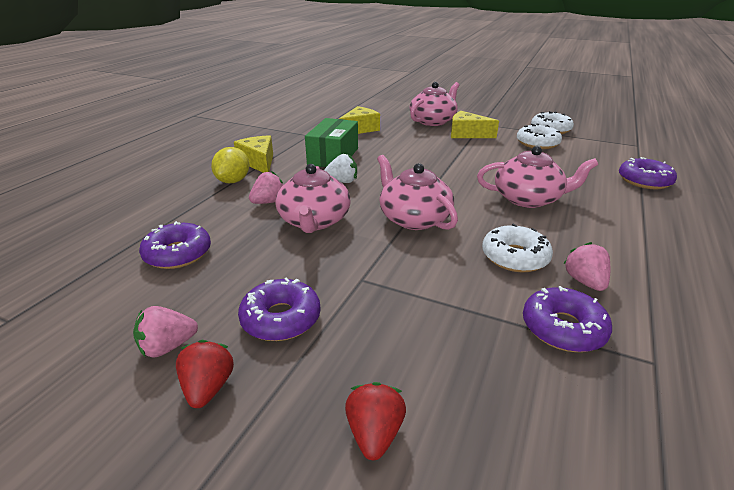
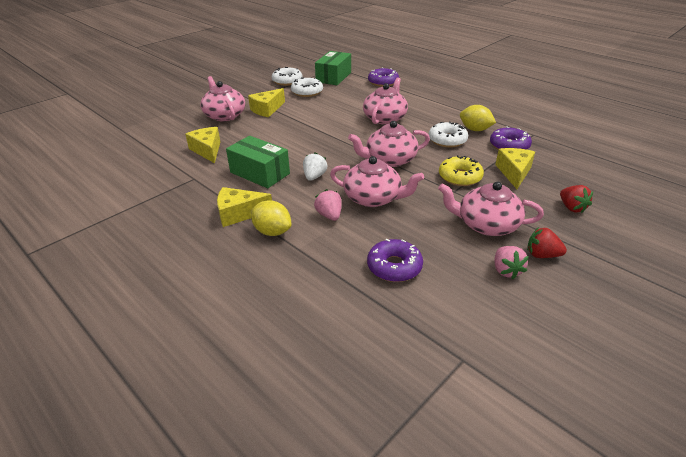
camera: 70 degrees left, 5 degrees up
purple donut [238,277,321,341] -> pink teapot [438,182,544,236]
red strawberry [345,382,406,460] -> red strawberry turned 135 degrees counterclockwise [560,185,593,213]
pink strawberry [563,242,610,291] -> yellow lemon [460,105,496,131]
none -> green box [315,51,351,85]
none -> yellow donut [439,155,484,186]
none -> yellow cheese [495,148,535,189]

